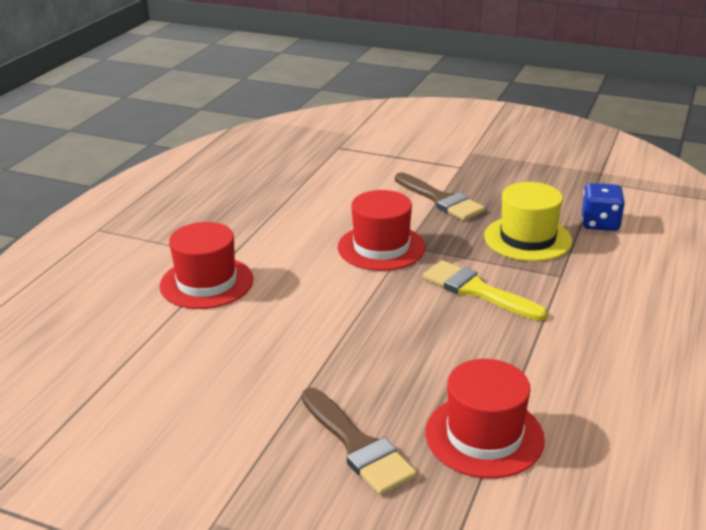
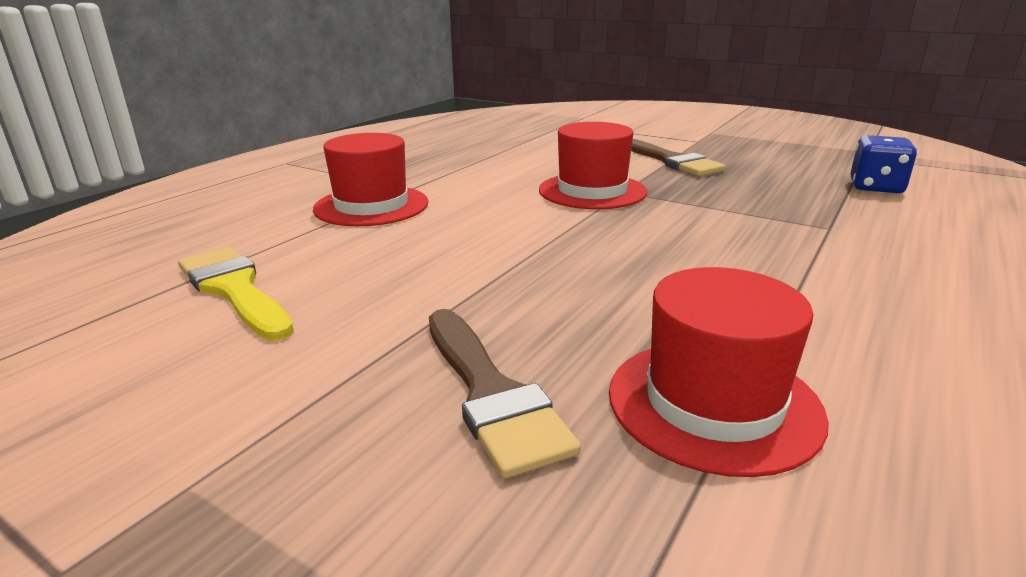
camera: 10 degrees right, 5 degrees down
yellow brush [423,260,548,321] -> yellow brush moved to [178,247,294,341]
yellow hat [484,182,572,261] -> none

